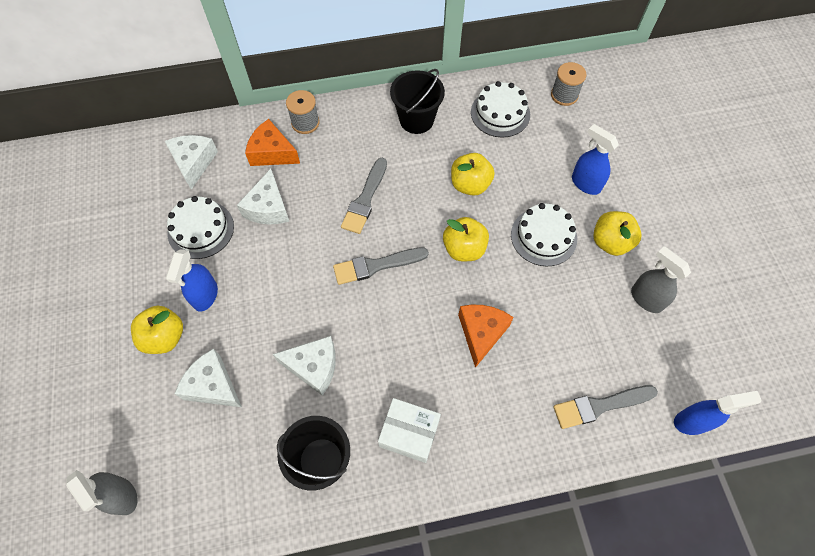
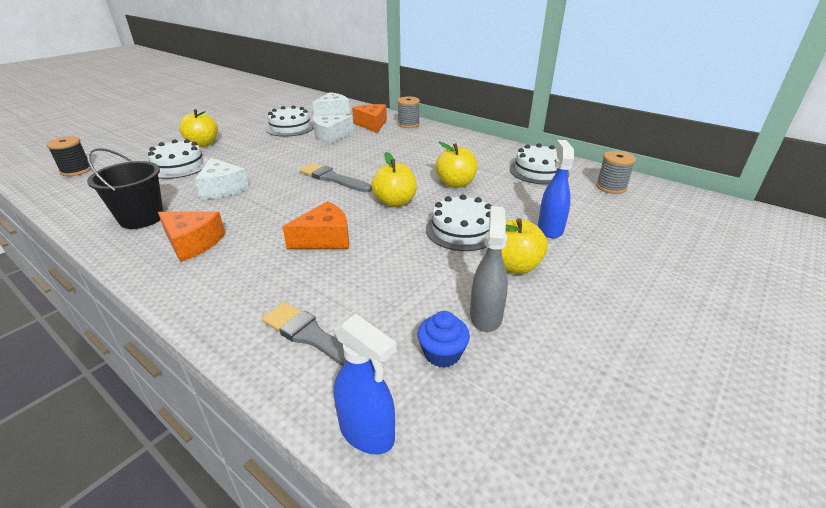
camera: 50 degrees right, 30 degrees down
grey spray bottle [66,470,138,515] -> black spool [46,136,91,176]
blue spray bottle [166,249,218,312] -> none
white cheese [175,349,242,407] -> white cake [148,139,209,179]
grey brush [341,158,387,234] -> none
white box [378,398,441,463] -> orange cheese [158,211,225,262]
black bucket [390,69,445,134] -> none
none -> blue cupcake [418,311,470,368]

